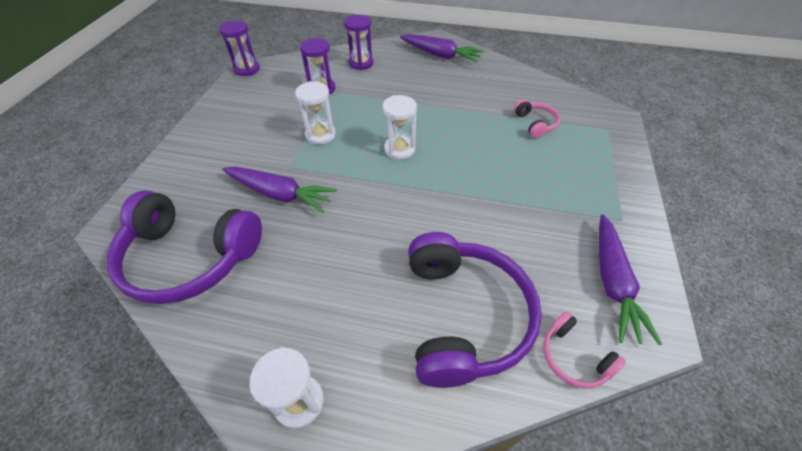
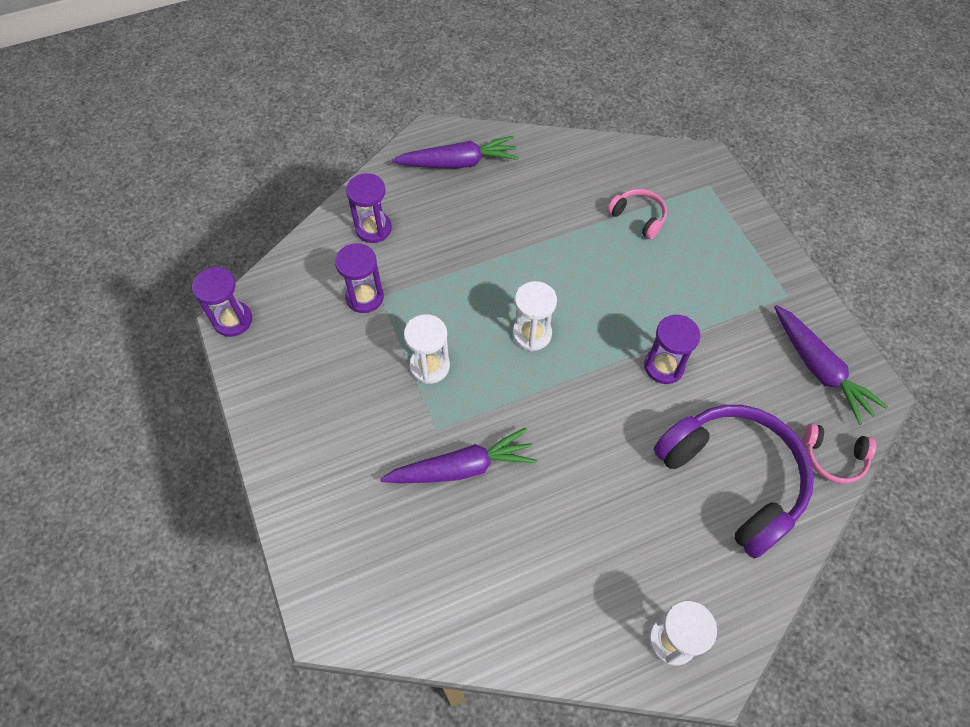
camera: 35 degrees left, 10 degrees up
purple headphones [107,190,262,304] -> none
none -> purple hourglass [644,315,700,384]

